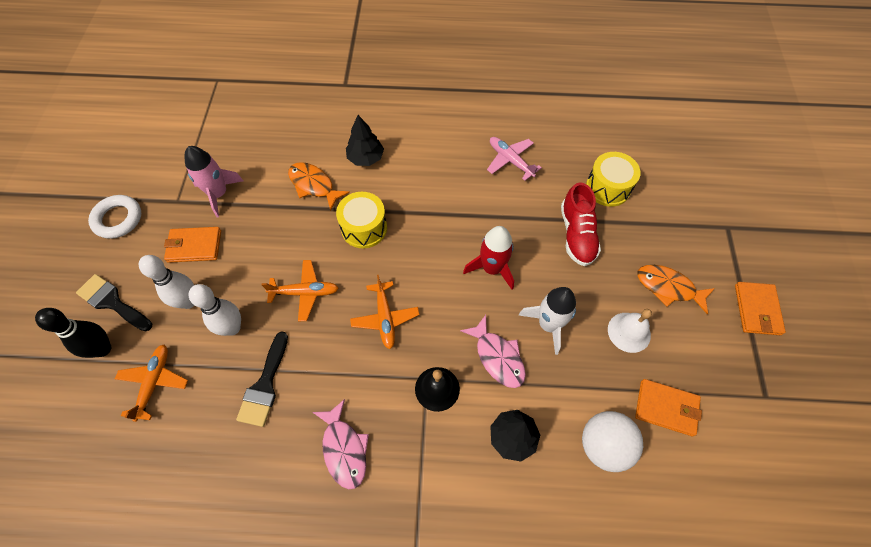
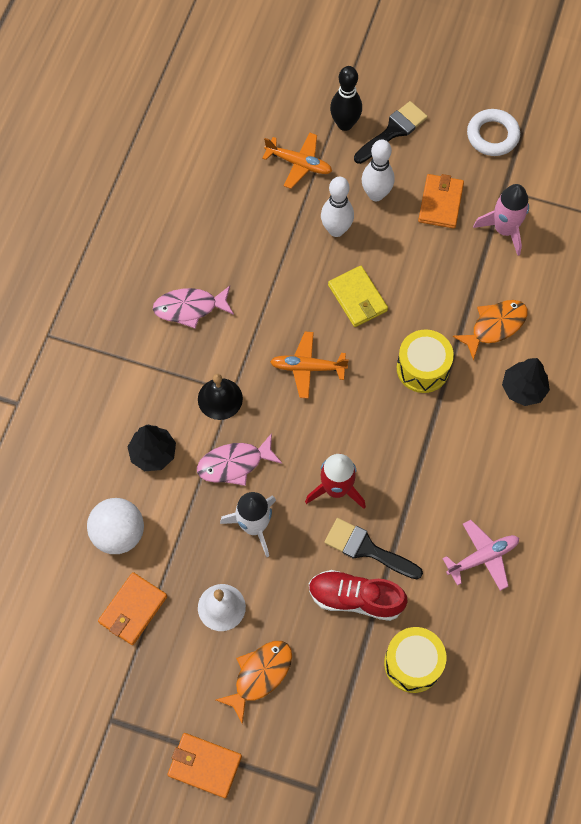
camera: 105 degrees right, 5 degrees up
black brush [236,331,288,427] -> black brush moved to [324,518,423,579]
orange plane [261,260,339,321] -> yellow wallet [328,266,388,327]

